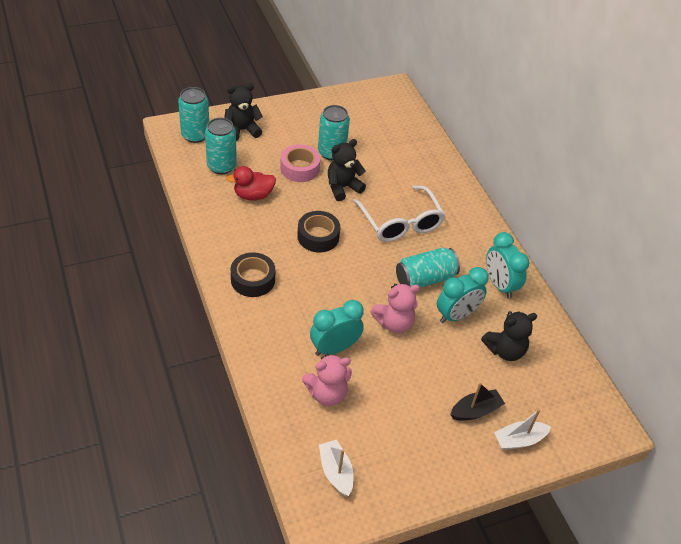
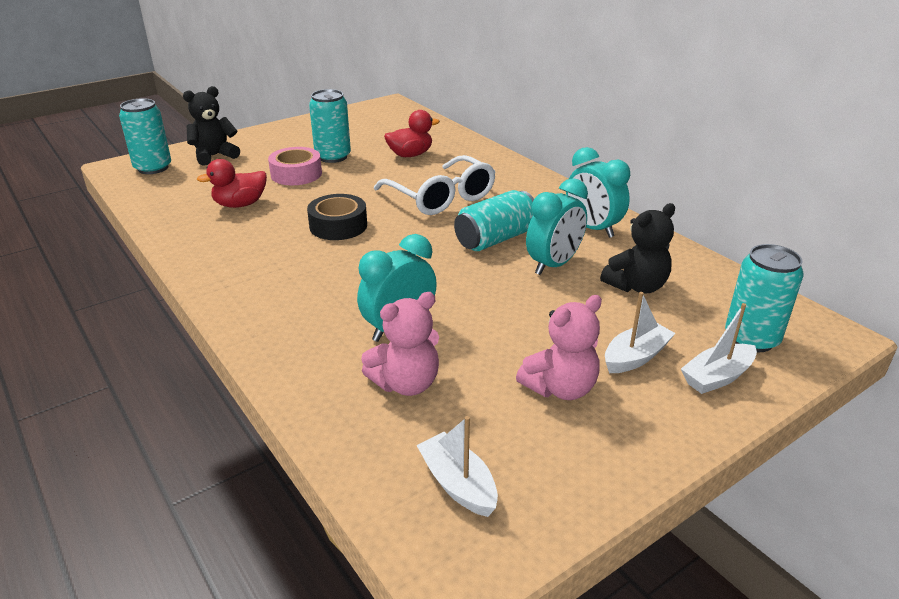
camera: 10 degrees left, 15 degrees down
turquoise can [205,118,237,174] -> turquoise can moved to [725,244,804,352]
black tape [231,252,275,297] -> none
black teddy bear [328,139,366,201] -> none
pink teddy bear [370,284,420,333] -> pink teddy bear moved to [516,295,602,400]
black boat [450,383,505,421] -> white boat [605,292,676,373]
none -> red duck [384,110,440,157]

